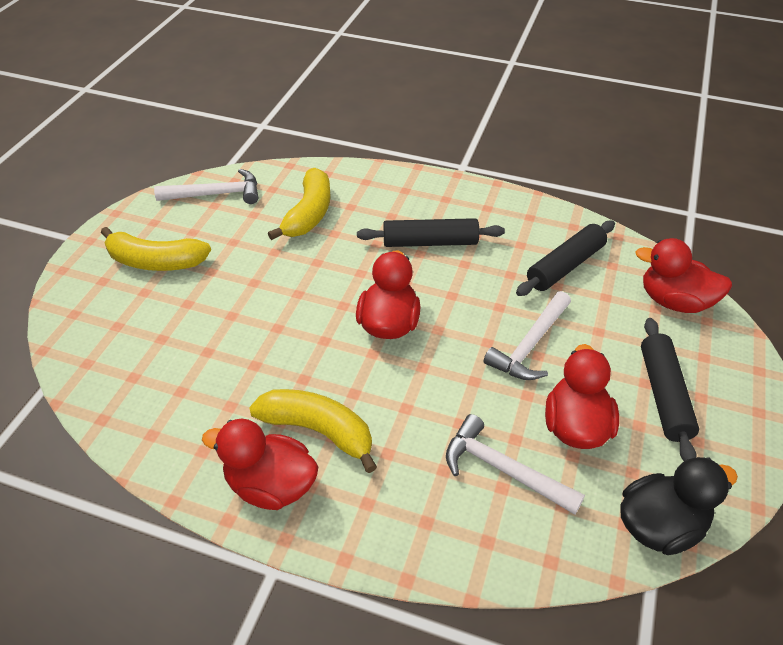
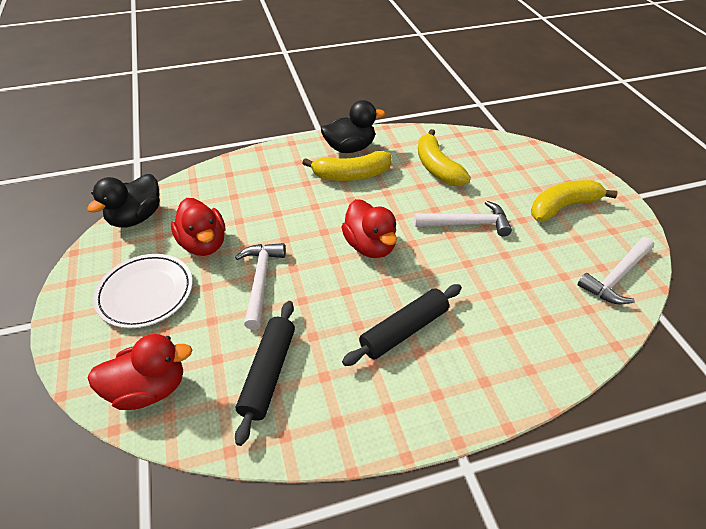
camera: 145 degrees right, 0 degrees up
red duck [202,419,318,510] -> black duck [321,100,385,153]
yellow banana [268,168,331,240] -> yellow banana moved to [418,129,471,186]
white hammer [446,414,585,515] -> white hammer moved to [414,201,512,237]
black rolling pin [641,318,699,461] -> white plate [93,254,193,328]

